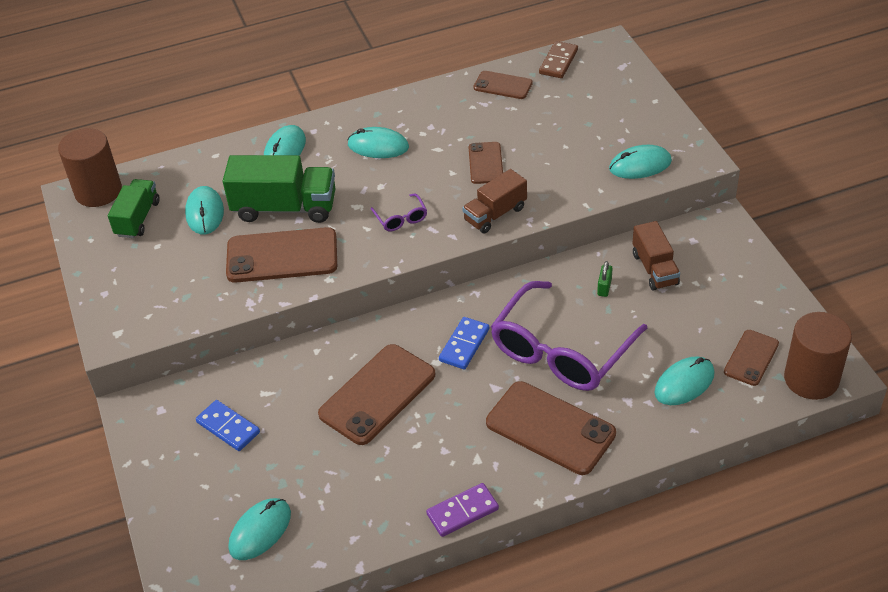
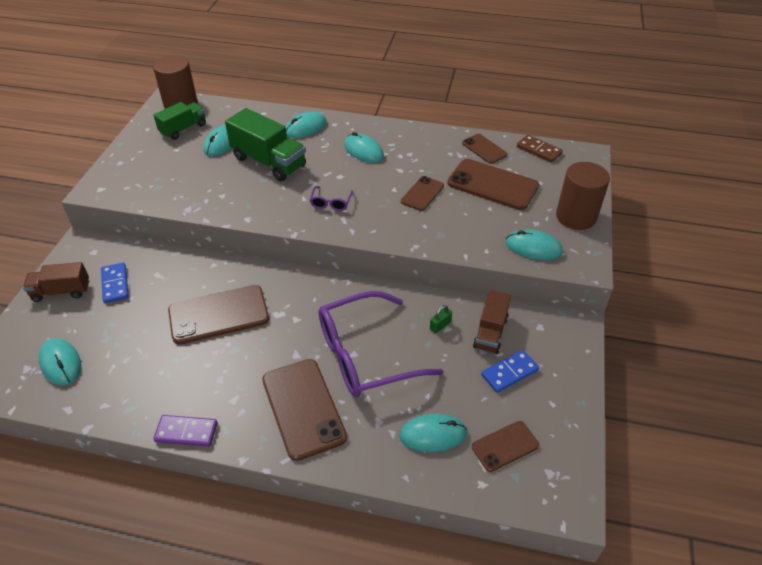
camera: 30 degrees right, 0 degrees up
brown phone [226,227,337,283] -> brown phone moved to [447,159,539,210]
turquoise mouse [229,498,291,560] -> turquoise mouse turned 75 degrees clockwise [39,338,81,385]
blue domino [439,317,489,370] -> blue domino moved to [481,350,539,393]
brown truck [462,169,527,233] -> brown truck moved to [23,262,89,302]
brown domino [539,41,578,78] -> brown domino turned 75 degrees clockwise [517,135,563,163]
brown cylinder [784,312,852,400] -> brown cylinder moved to [556,162,610,230]

